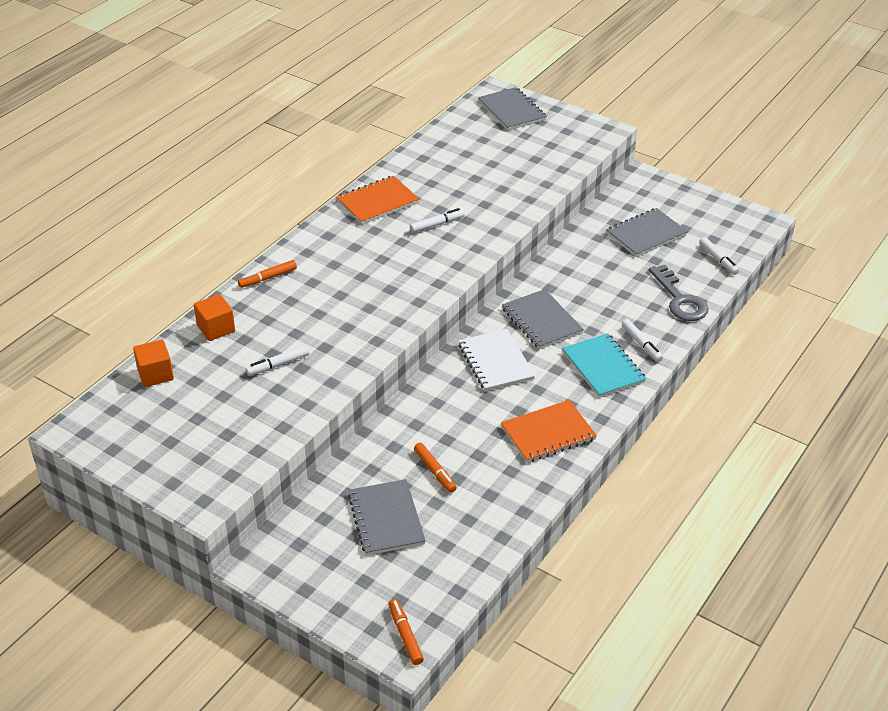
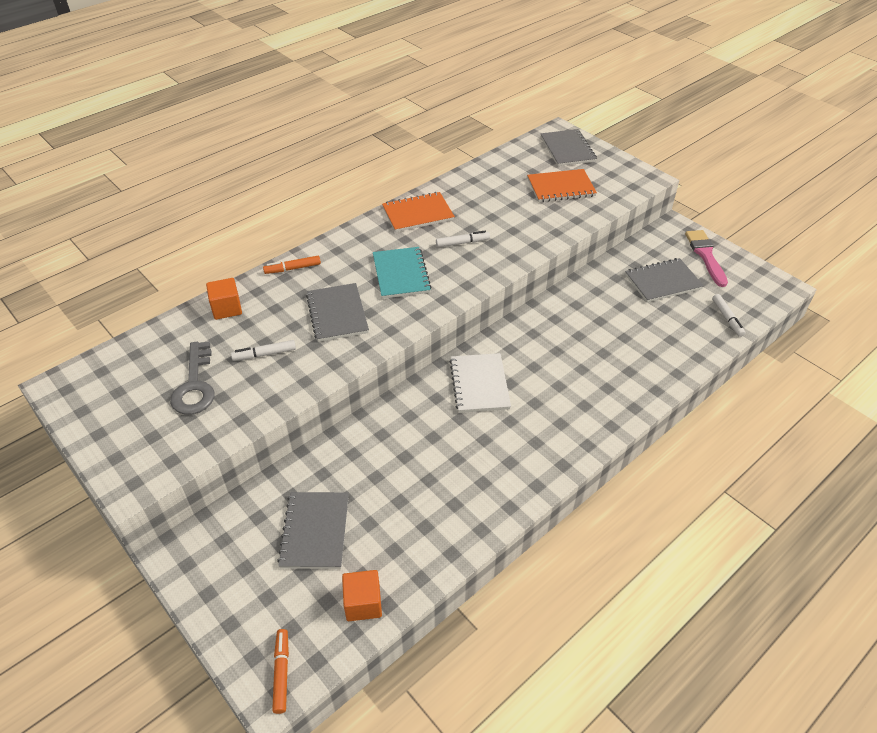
camera: 15 degrees right, 5 degrees up
orange cube [133,340,174,387] -> orange cube moved to [342,570,382,621]
orange marker [414,443,457,493] -> none
orange notebook [501,400,597,463] -> orange notebook moved to [527,169,597,202]
grey notebook [502,289,584,349] -> grey notebook moved to [306,283,369,342]
turquoise notebook [562,333,646,398] -> turquoise notebook moved to [373,247,431,299]
white marker [622,319,663,362] -> none
grey key [649,265,709,321] -> grey key moved to [170,341,215,415]
none -> pink brush [685,230,728,287]

